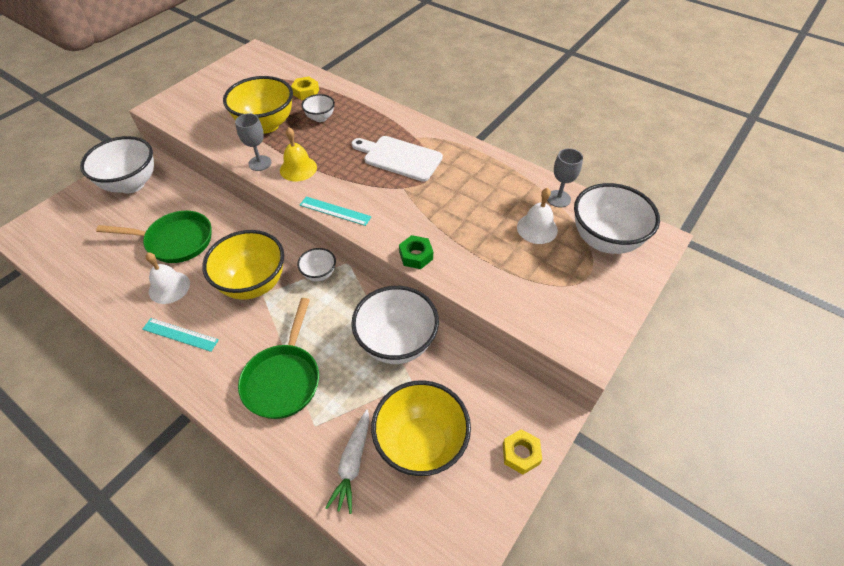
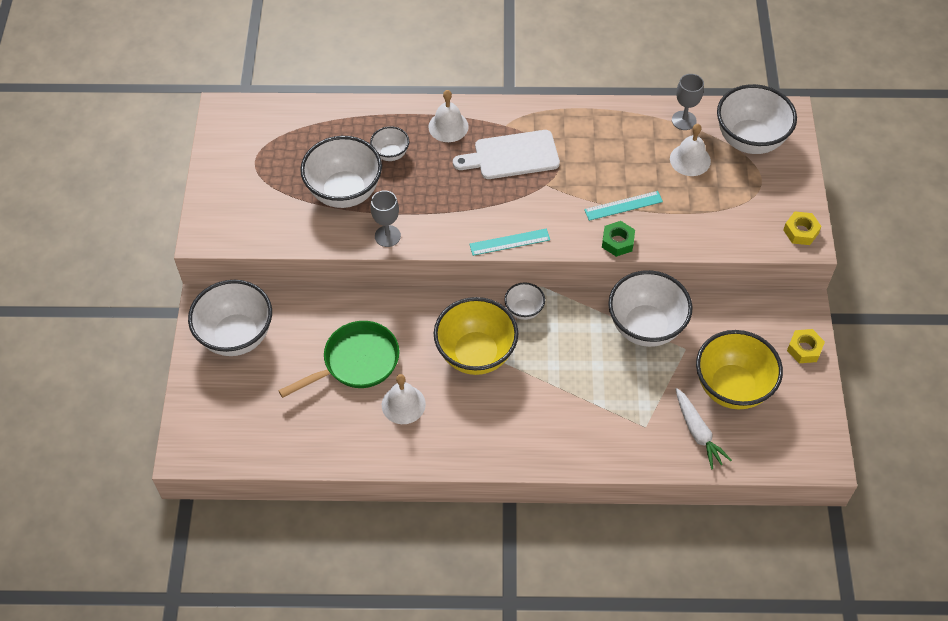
camera: 35 degrees left, 5 degrees up
turquoise ruler [142,318,219,352] -> turquoise ruler moved to [584,191,663,221]
yellow bowl [223,76,293,133] -> white bowl [300,136,382,208]
green pan [238,298,319,419] -> none
yellow bell [280,127,317,181] -> none
yellow nut [291,77,319,100] -> yellow nut moved to [783,212,822,245]
none -> white bell [428,90,469,142]

